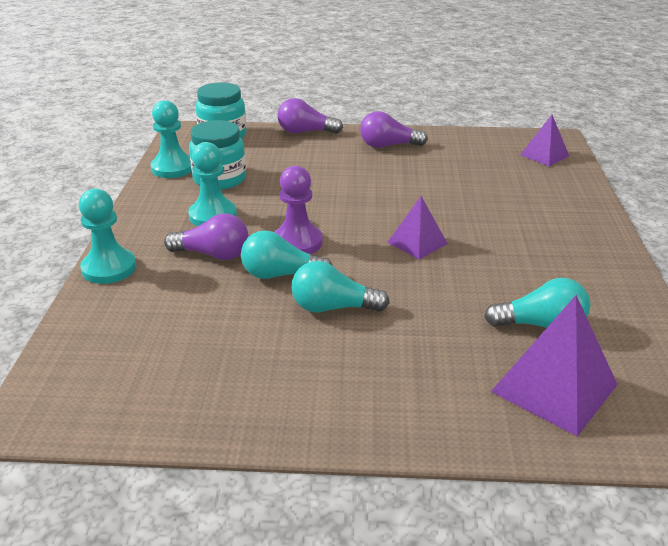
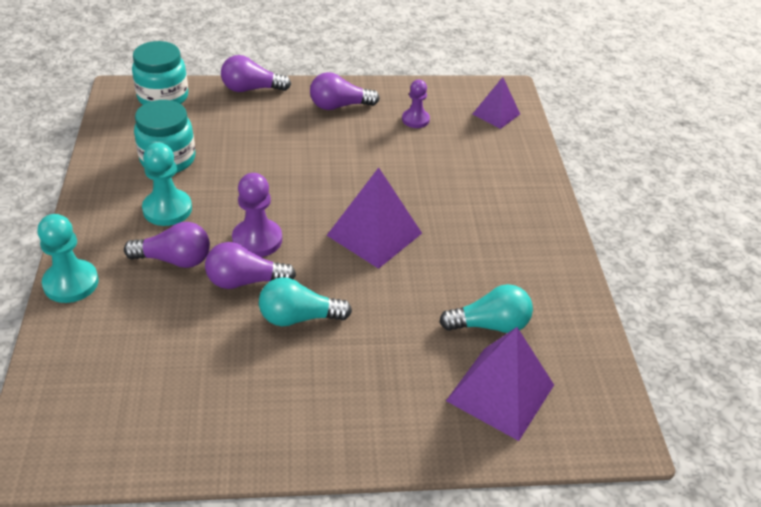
camera: 10 degrees left, 10 degrees up
turquoise pawn [151,100,191,178] -> none
turquoise light bulb [241,230,333,279] -> purple light bulb [205,242,296,289]
purple pyramid [387,196,448,260] -> purple pyramid [326,167,422,269], size x1.65
none -> purple pawn [402,80,430,128]

